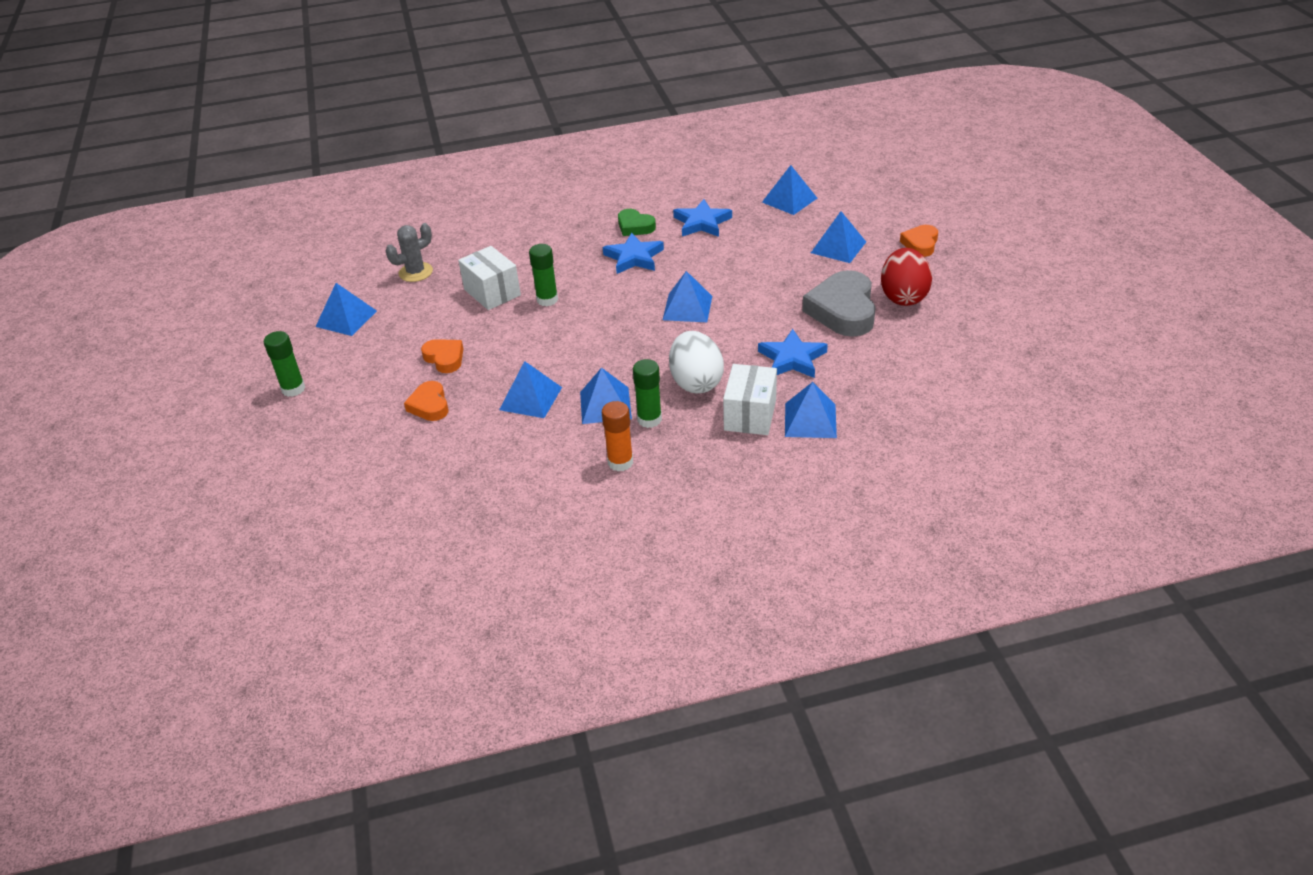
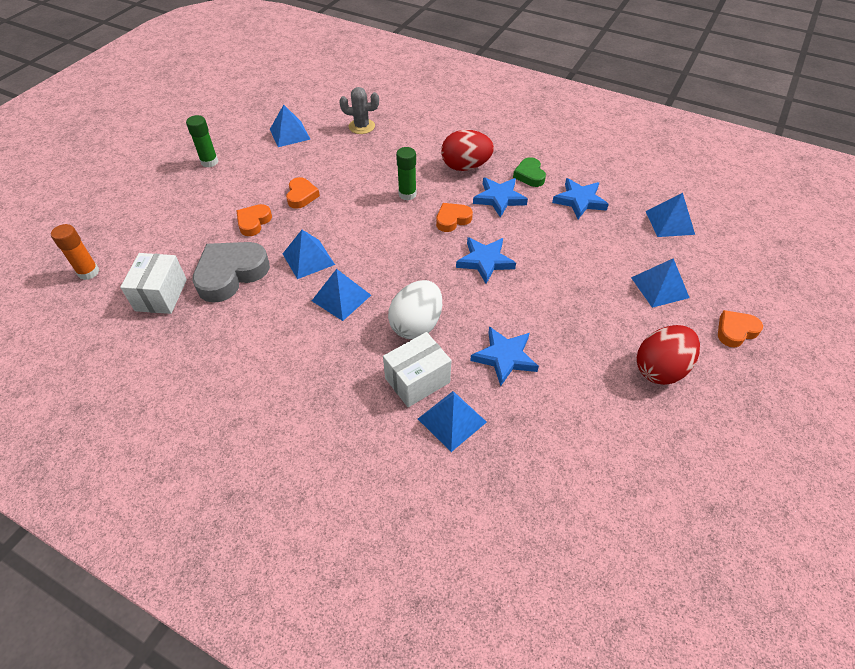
camera: 40 degrees right, 10 degrees up
white box [458,246,521,310] -> white box moved to [120,253,187,314]
orange glue stick [602,401,633,471] -> orange glue stick moved to [51,224,99,280]
green glue stick [633,359,662,428] -> none
blue pyramid [663,271,712,322] -> blue star [456,237,516,284]
grey heart [802,270,876,337] -> grey heart moved to [192,242,270,303]
none -> orange heart [436,203,473,232]
none -> red egg [441,130,494,171]

